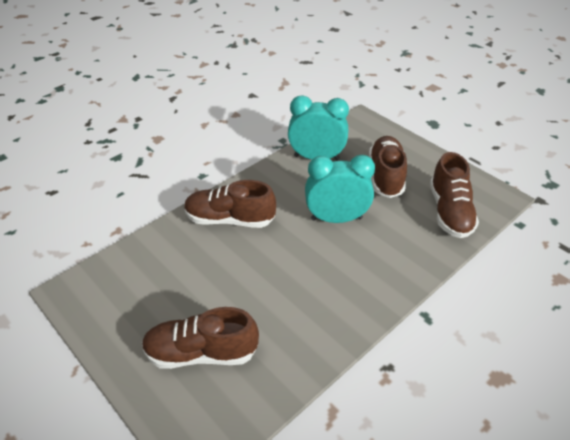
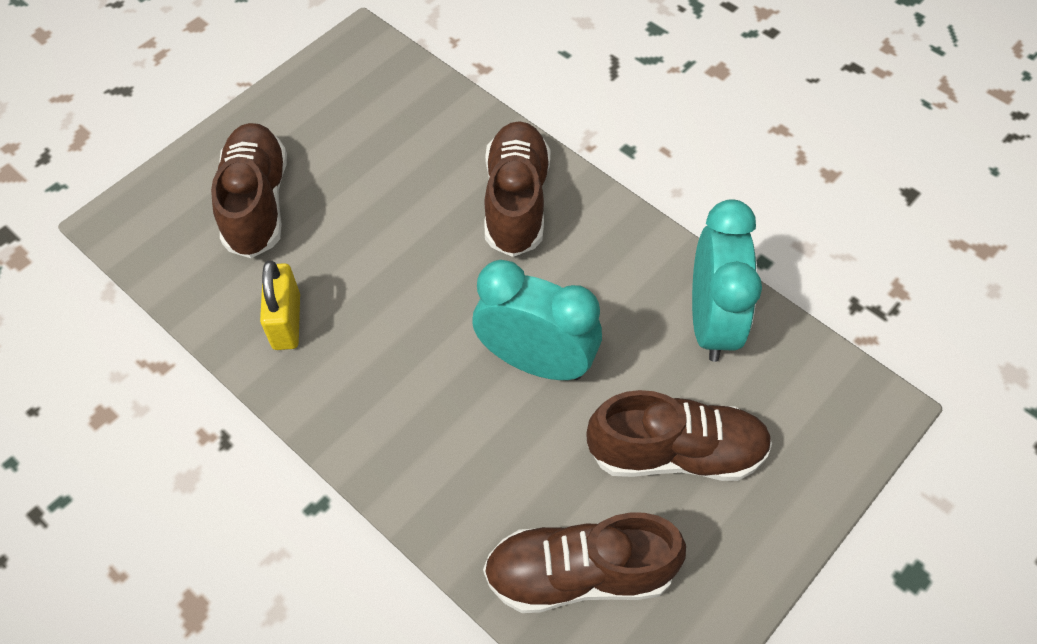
camera: 85 degrees right, 15 degrees up
turquoise clock [305,155,375,223] -> turquoise clock turned 60 degrees counterclockwise [472,260,602,380]
none -> yellow padlock [260,261,300,350]

